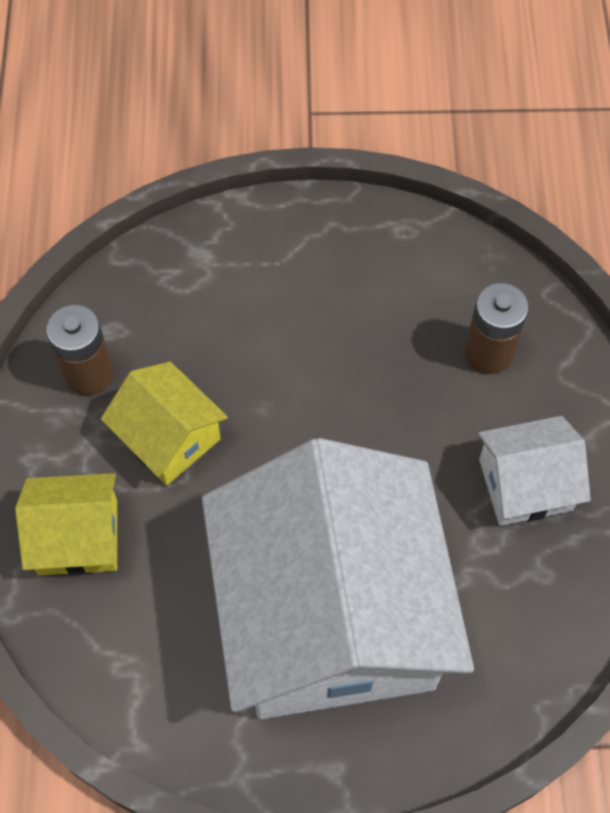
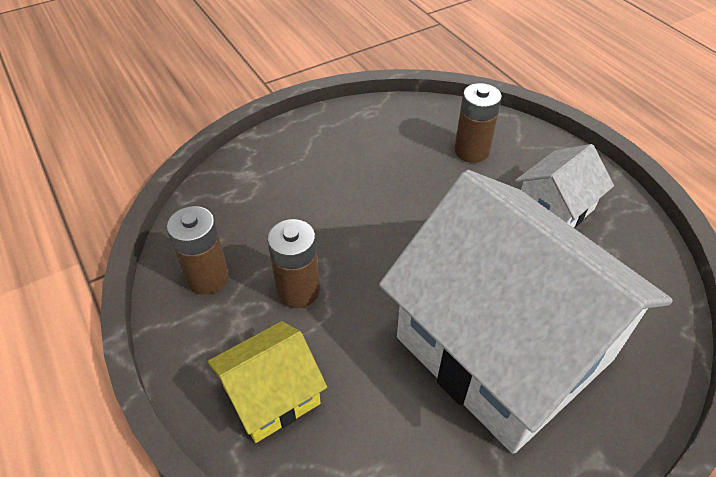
camera: 30 degrees left, 15 degrees down
yellow house [101,361,228,485] -> brown battery [267,219,320,308]

